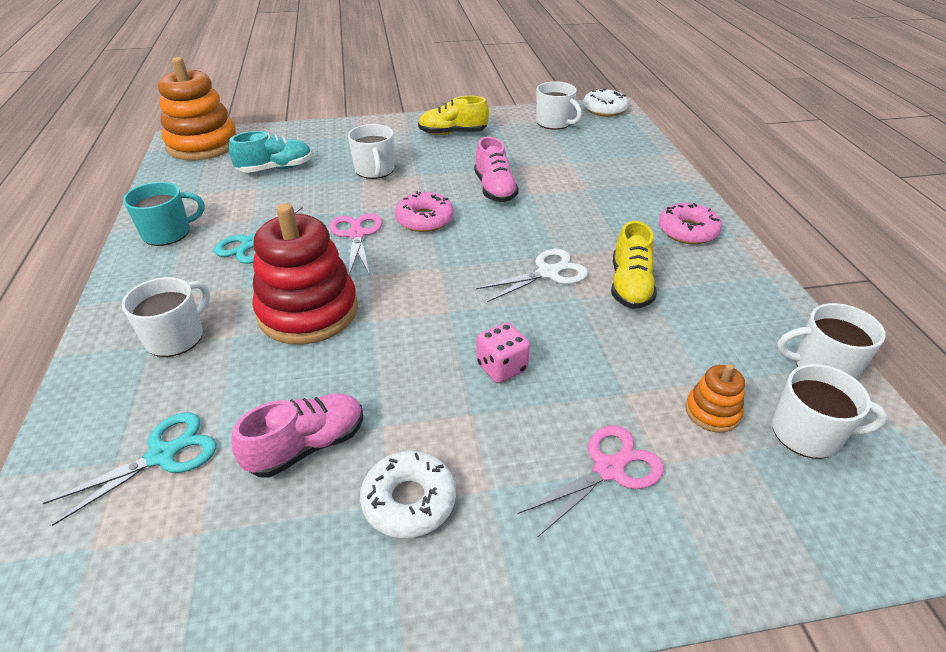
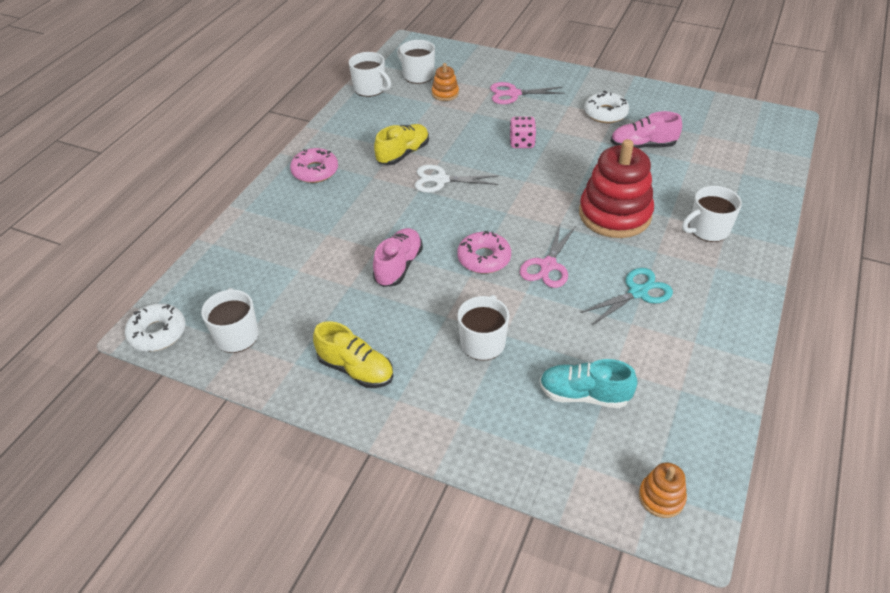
camera: 145 degrees left, 5 degrees up
turquoise scissors [42,413,216,526] -> none
turquoise mug [123,182,205,246] -> none
orange stacking toy [158,57,237,160] -> orange stacking toy [639,463,687,518], size x0.46

